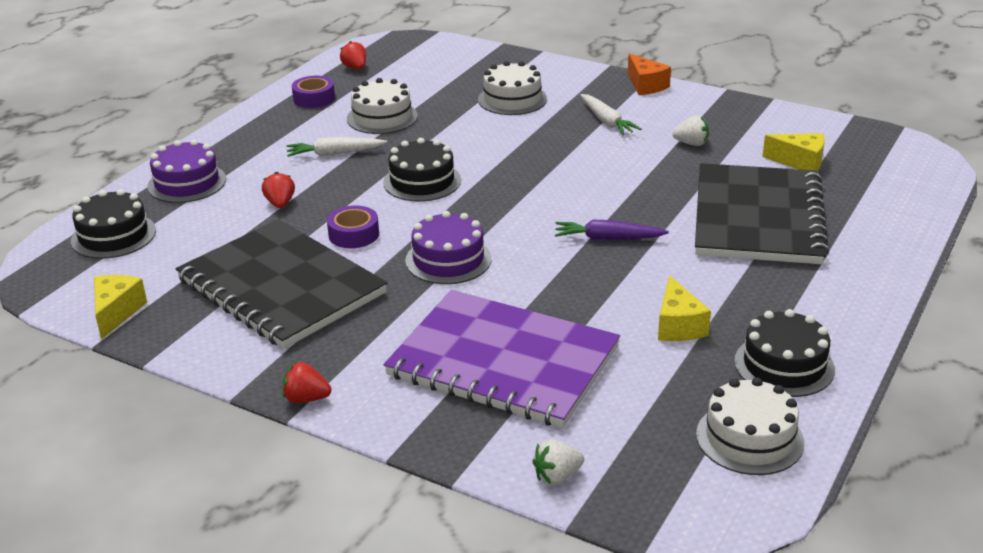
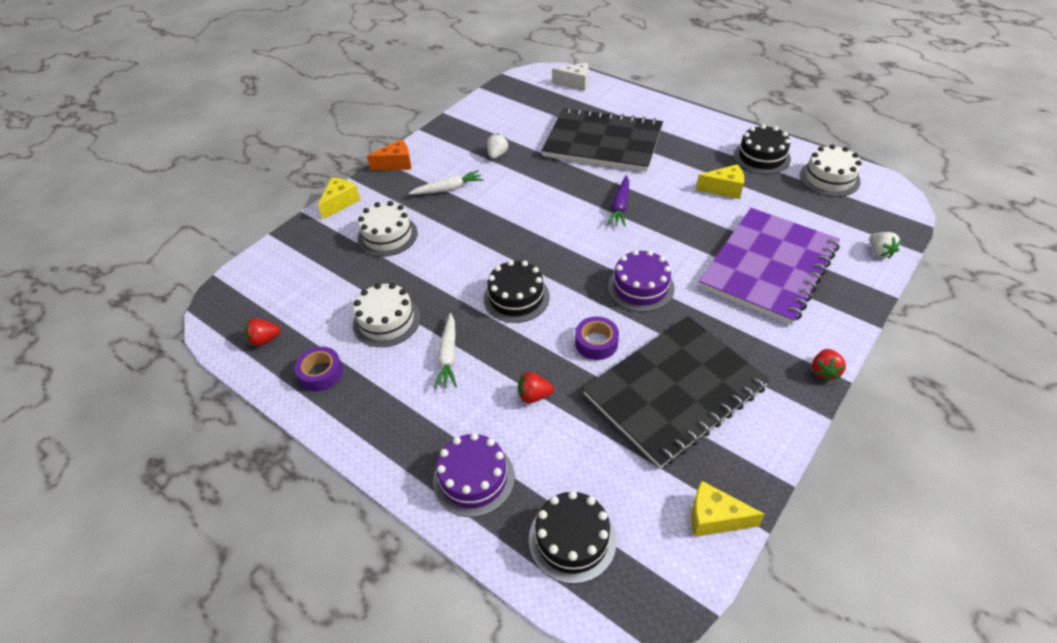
camera: 80 degrees left, 15 degrees up
yellow cheese [762,133,825,172] -> yellow cheese moved to [318,177,360,219]
none -> white cheese [552,63,589,91]

